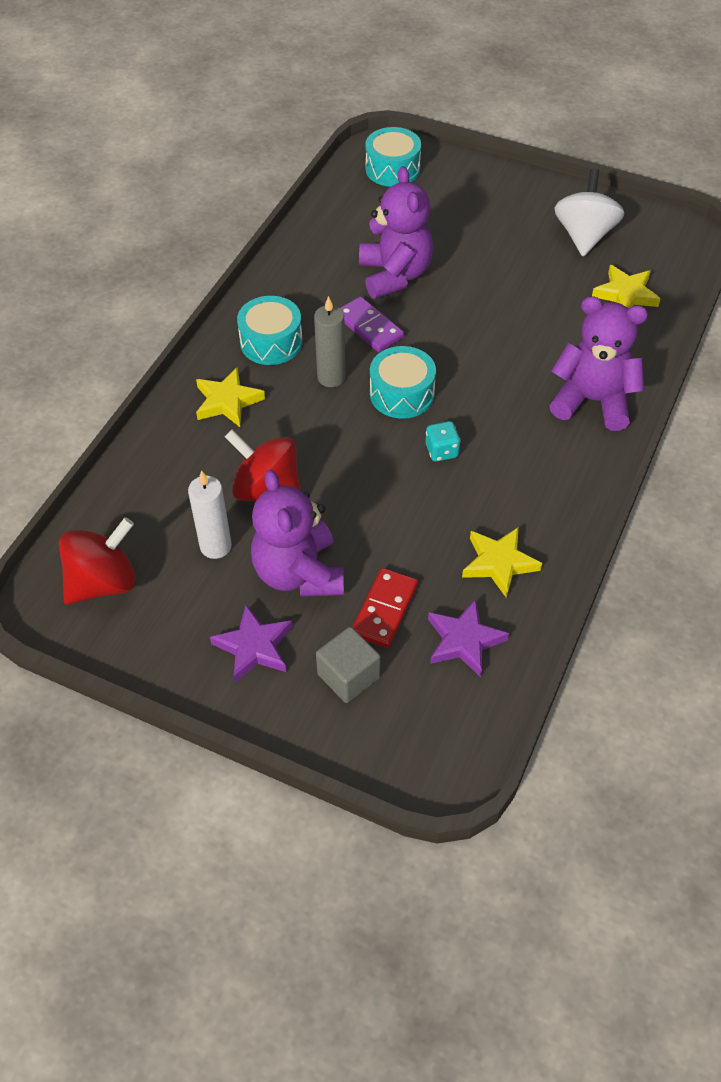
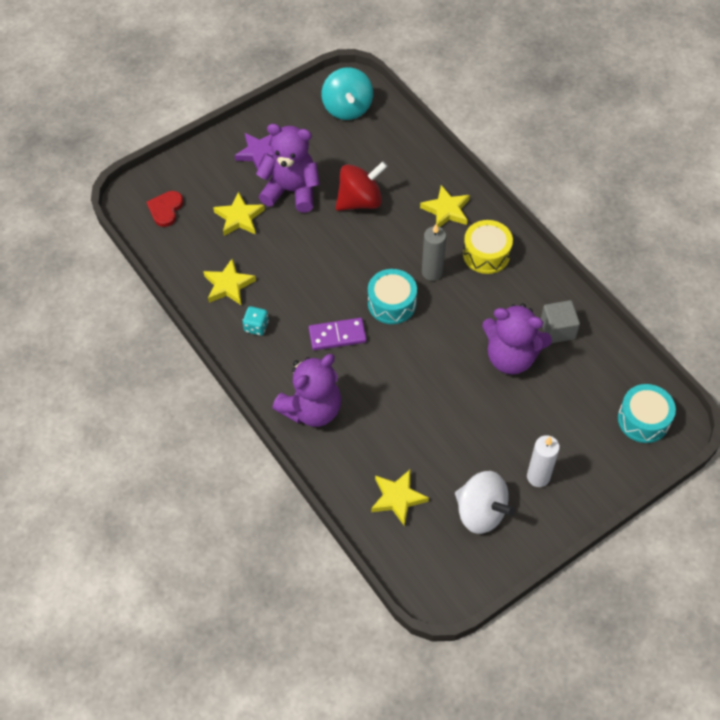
camera: 120 degrees right, 5 degrees up
red spinning top [59,517,136,605] -> turquoise spinning top [322,67,373,120]
white candle [188,470,232,559] -> white candle moved to [527,435,560,487]
turquoise drum [237,296,303,365] -> yellow drum [463,220,513,274]
grey cube [316,627,380,703] -> grey cube moved to [541,300,580,343]
purple domino [340,296,404,352] -> purple domino moved to [309,318,367,350]
red domino [352,568,418,648] -> yellow star [213,192,265,236]
turquoise dice [425,421,461,462] -> turquoise dice moved to [242,306,269,335]
purple star [428,599,509,677] -> none
none -> red heart [147,191,184,227]

